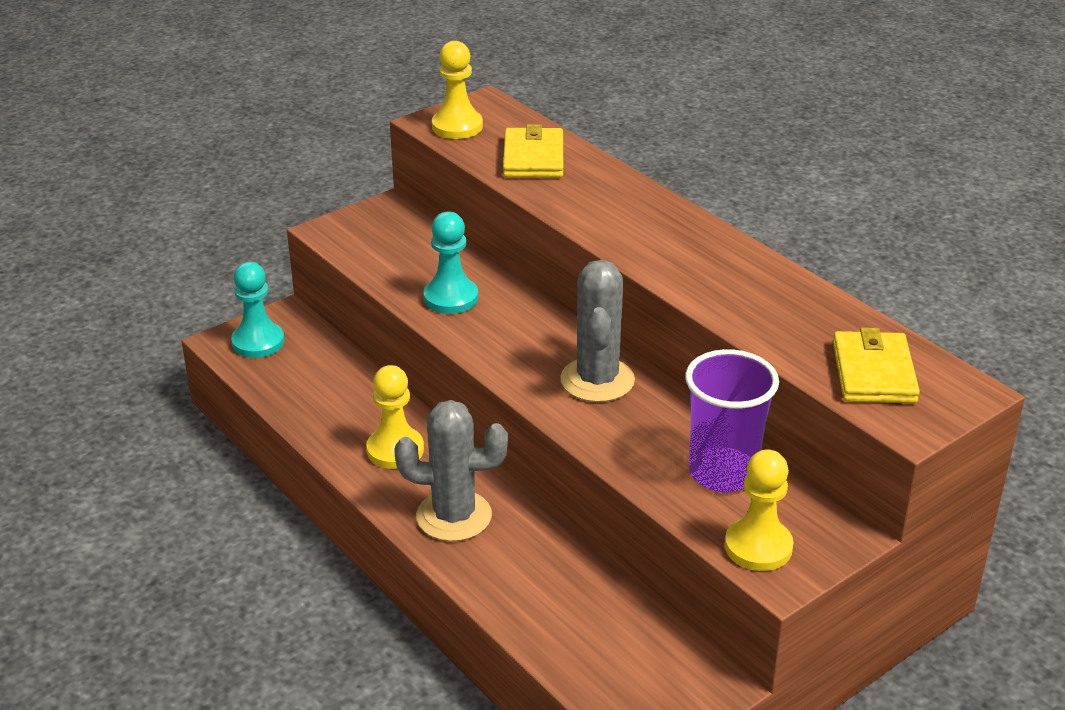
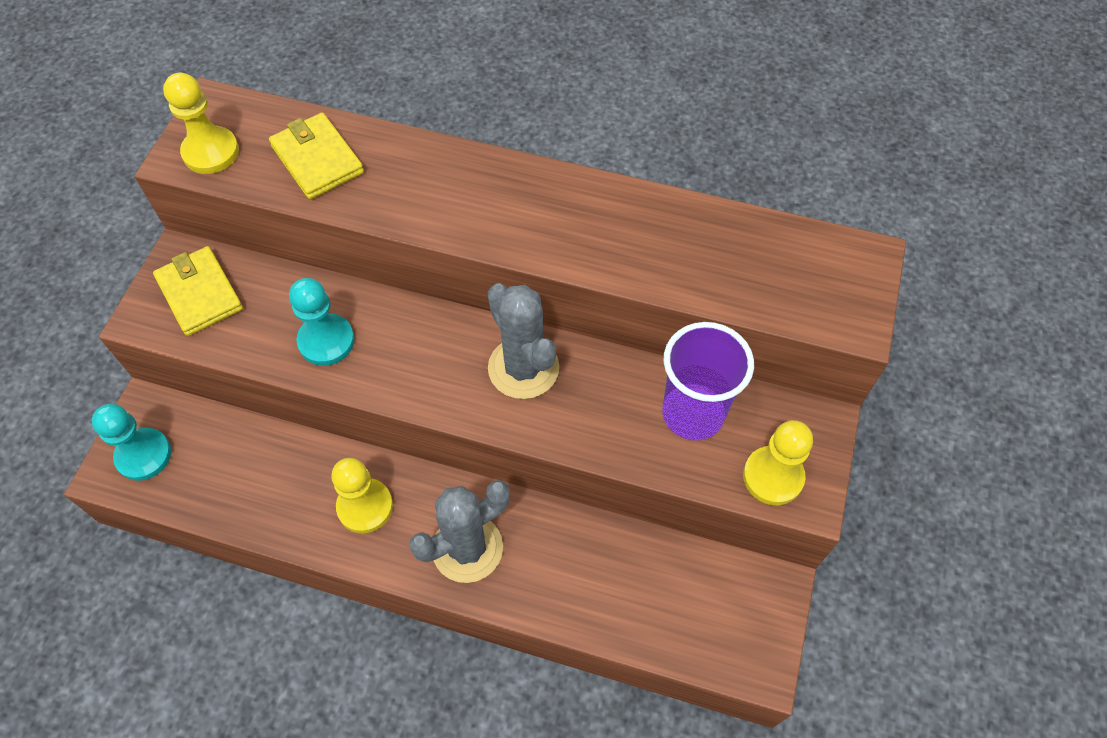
camera: 35 degrees left, 25 degrees up
yellow wallet [833,327,920,403] -> yellow wallet moved to [153,246,243,336]

